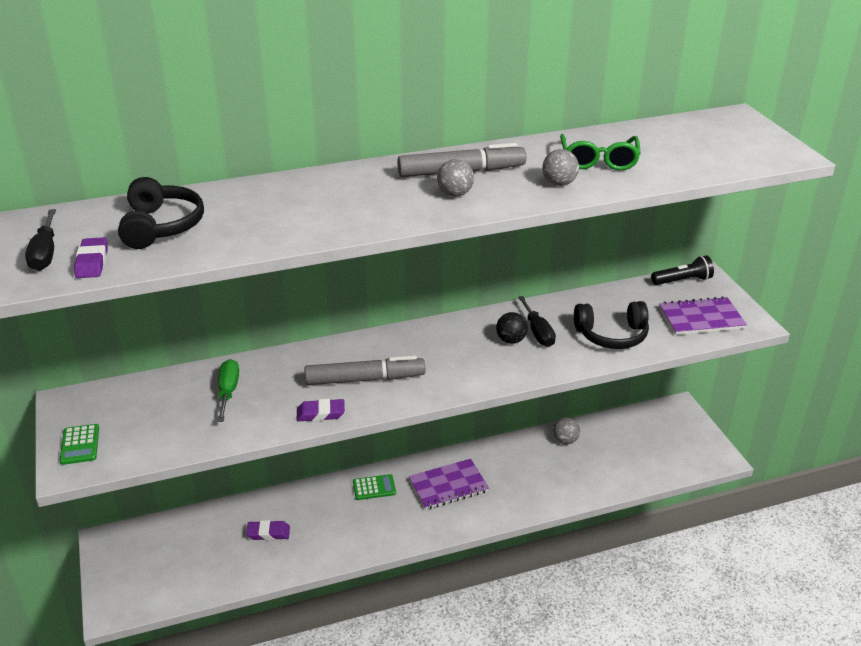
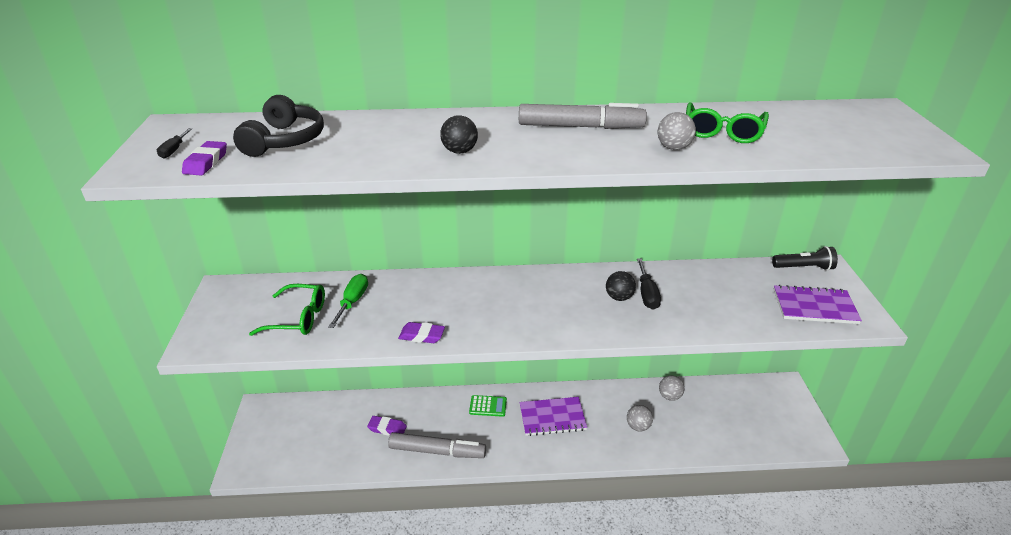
camera: 15 degrees right, 0 degrees up
black screwdriver [25,209,56,271] -> black screwdriver [157,128,192,158], size x0.61
green calculator [59,424,99,465] -> none
grey marker [304,355,425,385] -> grey marker moved to [388,432,486,458]
grey ball [437,159,474,197] -> grey ball moved to [627,405,653,431]
black headphones [574,301,649,349] -> none
none -> green glasses [249,284,325,336]
none -> black ball [440,115,478,154]

